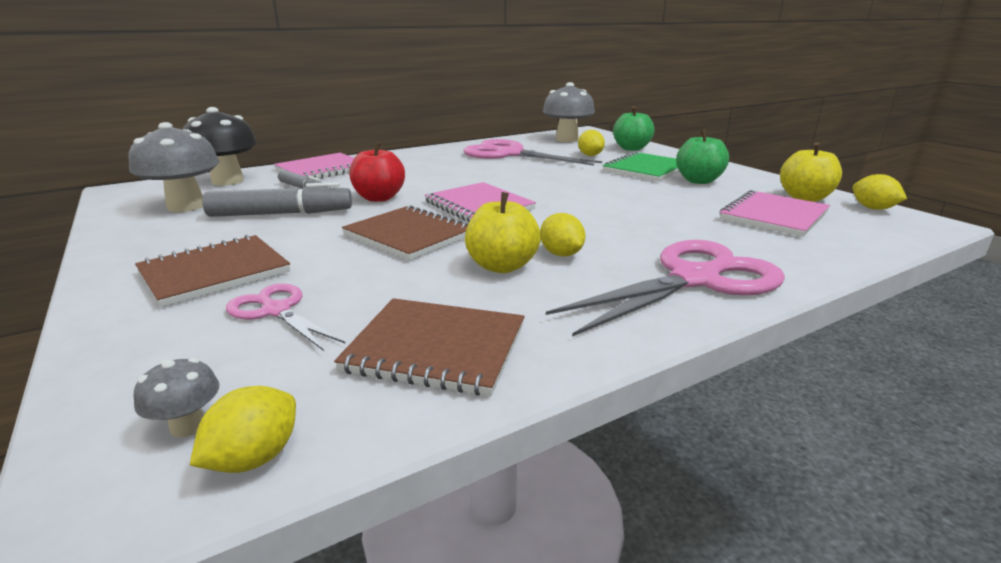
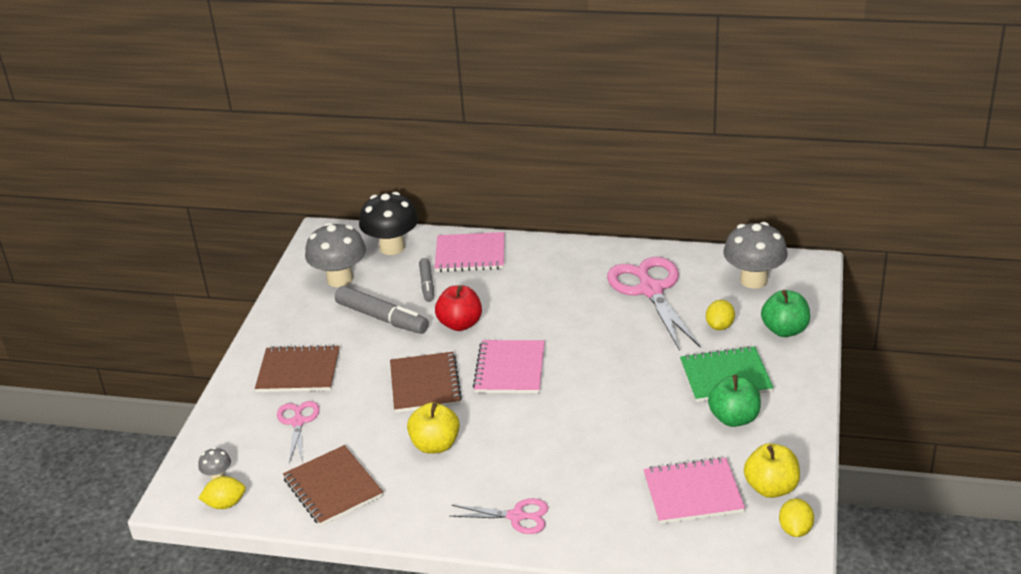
camera: 45 degrees right, 10 degrees up
yellow lemon [540,213,585,256] -> none
pink scissors [546,240,785,337] -> pink scissors [449,498,548,534], size x0.54

